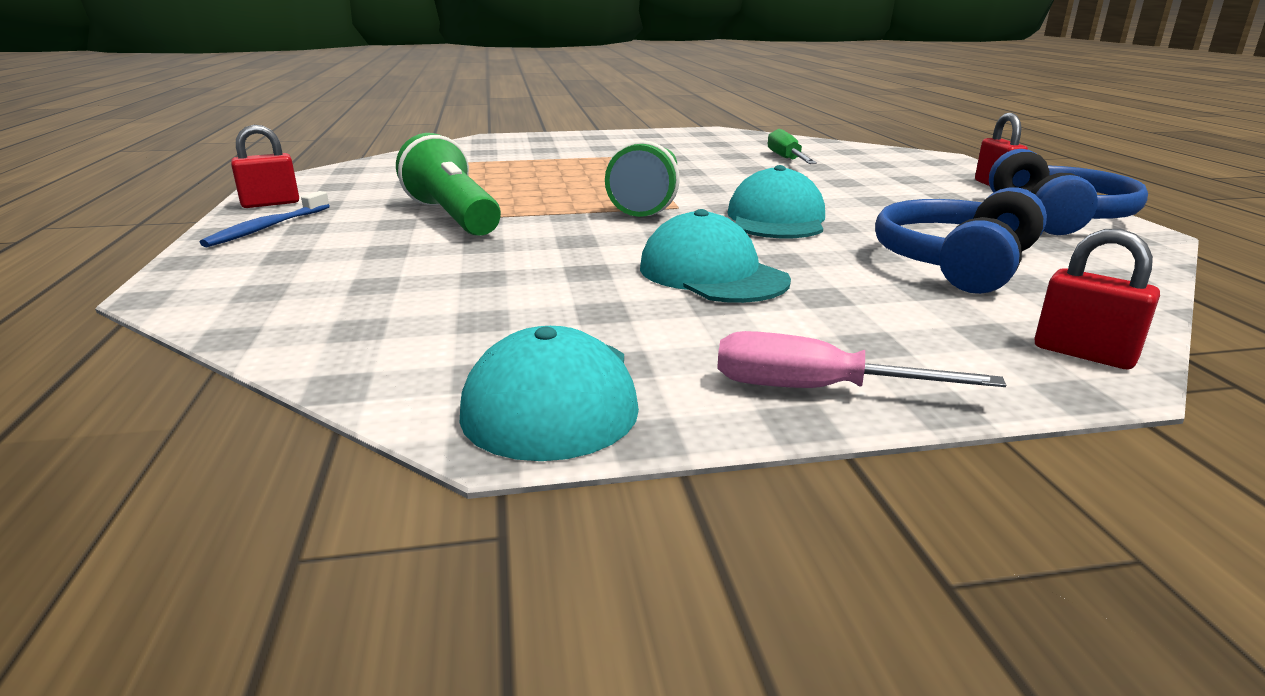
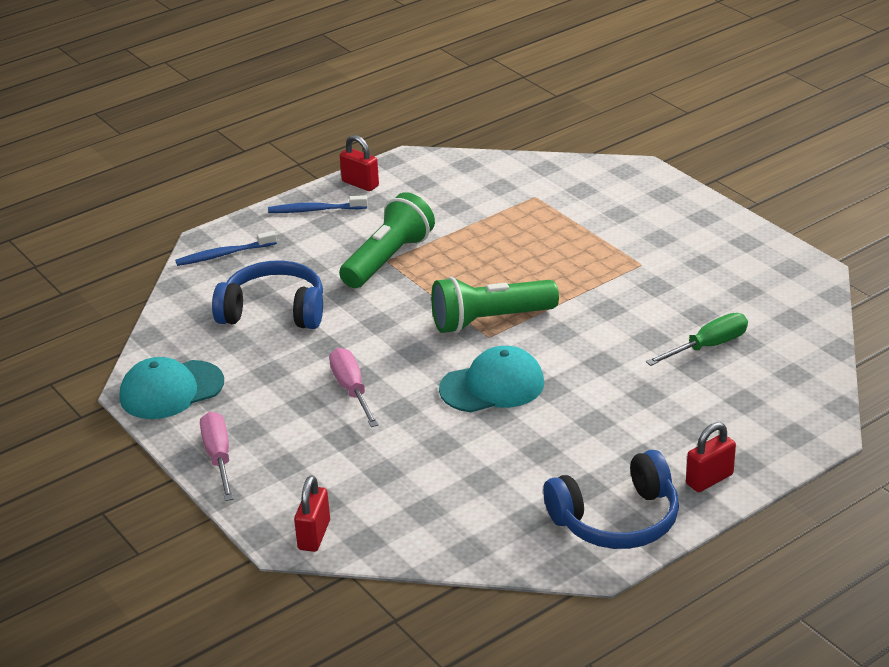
camera: 65 degrees right, 10 degrees up
turquoise cap [640,209,791,303] -> pink screwdriver [329,348,379,427]
blue headphones [875,187,1047,294] -> blue headphones moved to [212,260,323,329]
none -> blue toothbrush [175,231,277,266]

